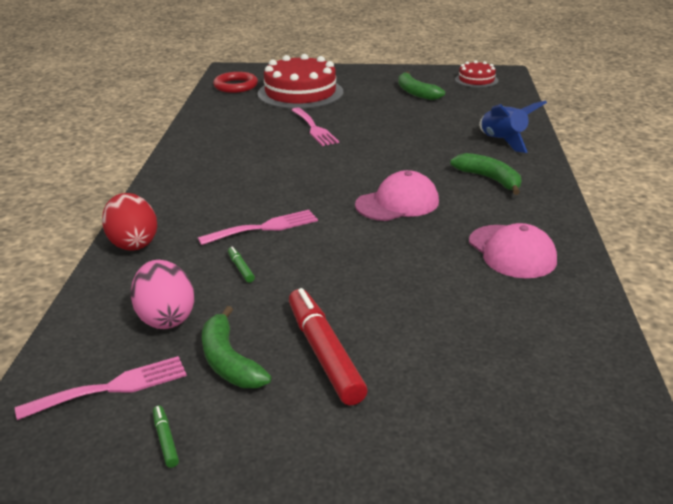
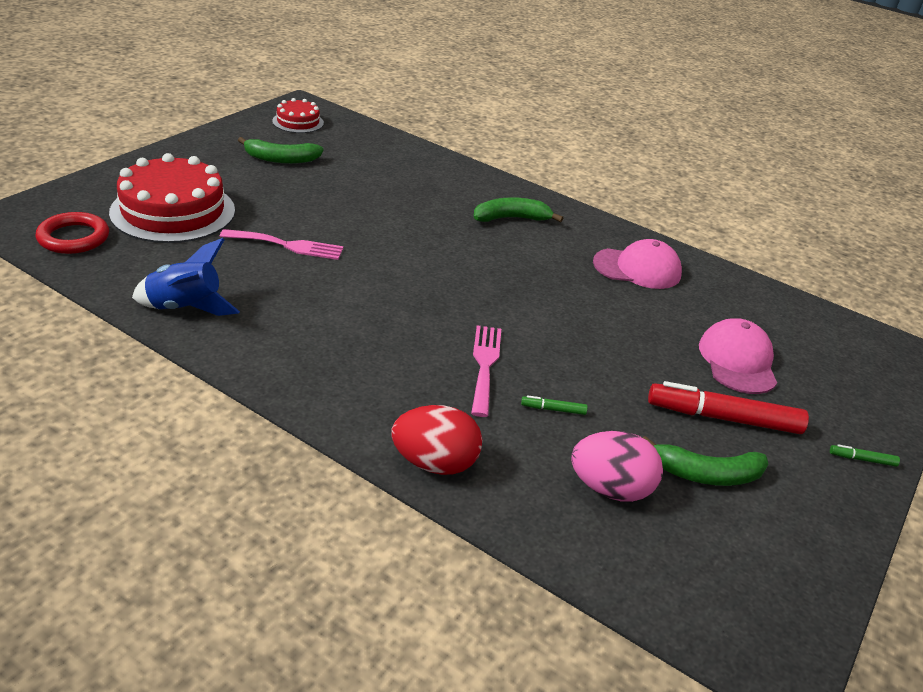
camera: 65 degrees left, 5 degrees up
pink fork [15,356,187,420] -> none
green marker [153,406,179,468] -> green marker moved to [830,444,900,467]
pink cap [355,170,439,221] -> pink cap moved to [699,318,777,394]
blue rocket [479,100,547,153] -> blue rocket moved to [132,238,240,316]

